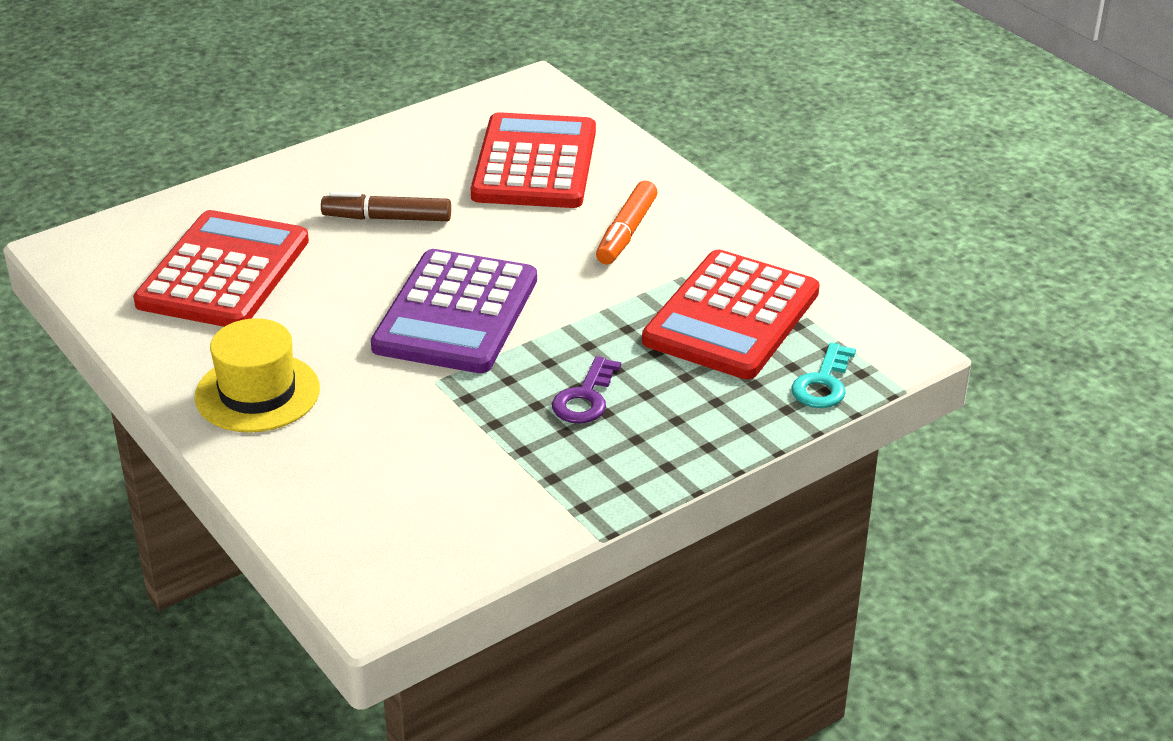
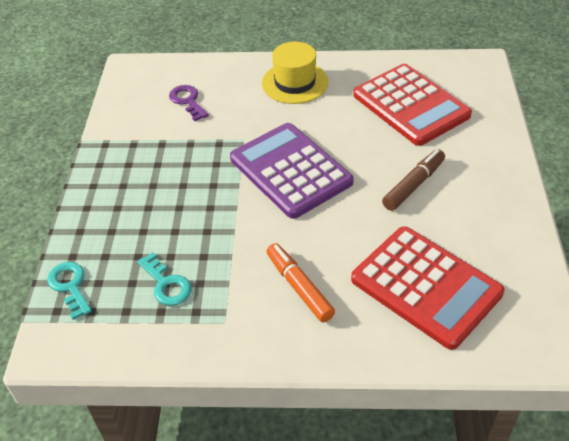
camera: 130 degrees right, 10 degrees up
purple key [552,356,621,424] -> purple key moved to [169,85,209,121]
red calculator [642,250,820,379] -> turquoise key [137,252,191,306]

